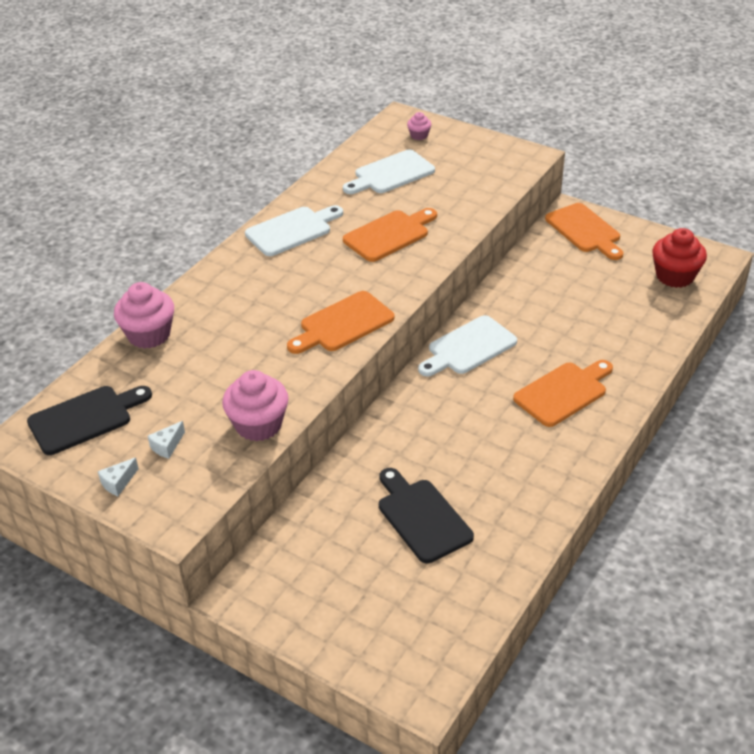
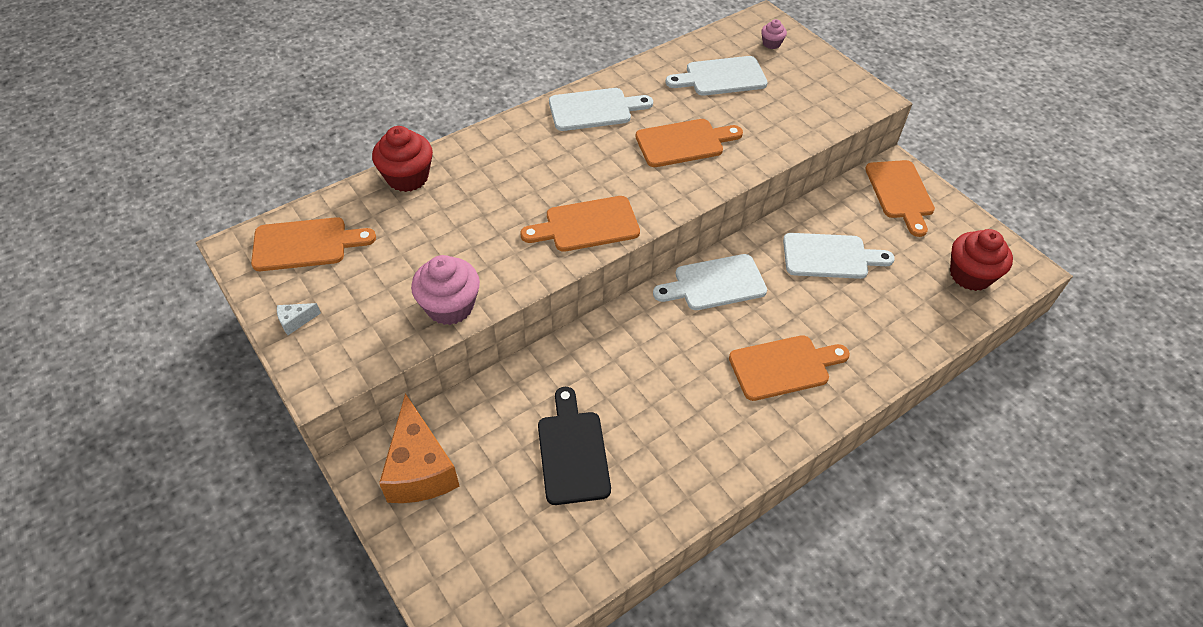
camera: 20 degrees right, 10 degrees up
black cutting board [27,386,152,455] -> orange cutting board [251,217,376,271]
pink cupcake [114,282,174,349] -> red cupcake [372,126,433,192]
white cheese [148,421,185,459] -> none
none -> orange cheese [379,393,459,503]
none -> white cutting board [783,233,895,279]

